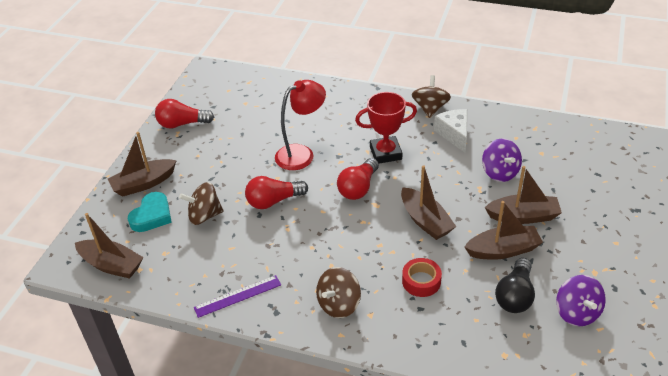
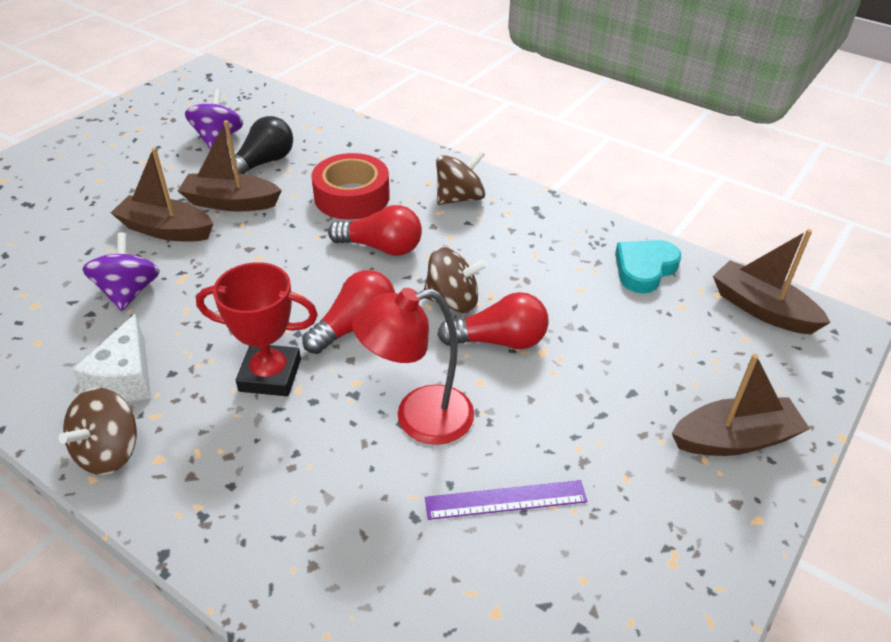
camera: 165 degrees left, 0 degrees up
turquoise heart [128,192,172,232] -> turquoise heart moved to [615,240,681,294]
red light bulb [155,99,214,129] -> red light bulb moved to [328,205,422,256]
brown spinning top [179,182,224,225] -> brown spinning top moved to [424,247,487,313]
purple ruler [194,275,281,318] -> purple ruler moved to [425,480,587,520]
brown boat [401,165,456,240] -> none
red tape [402,258,442,297] -> red tape [311,153,390,220], size x1.56

